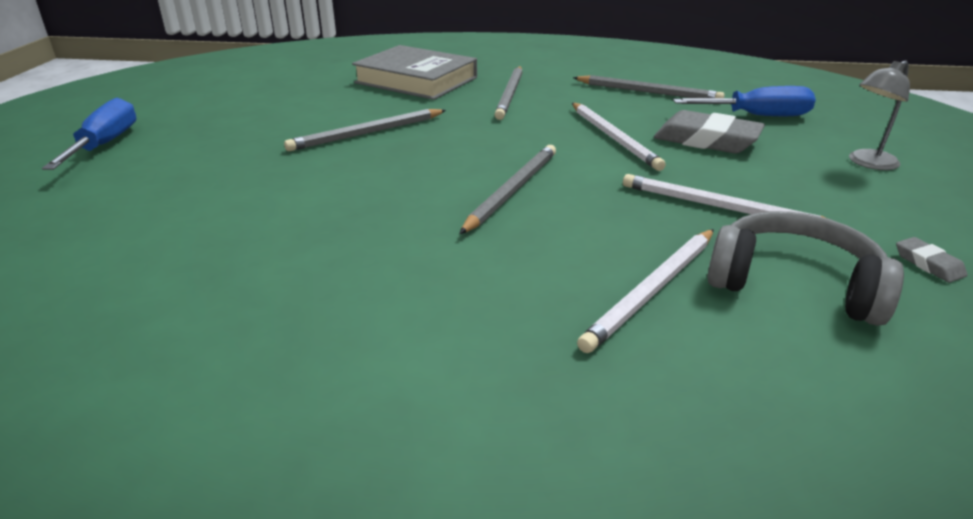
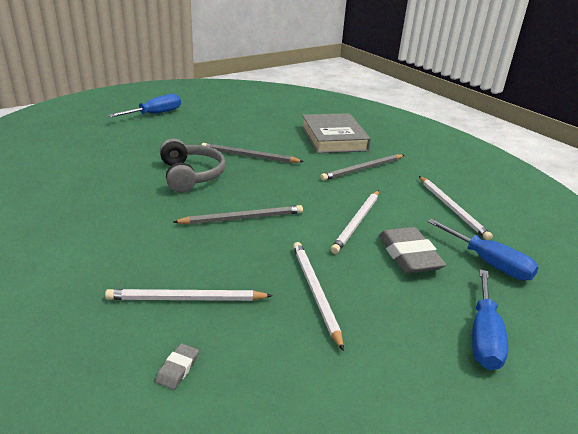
camera: 45 degrees right, 0 degrees up
grey pencil [573,75,725,98] -> white pencil [419,176,493,240]
grey headphones [707,211,904,326] -> grey headphones moved to [160,138,226,193]
grey lamp [849,61,910,170] -> blue screwdriver [472,270,508,370]
grey eraser [896,237,967,283] -> grey eraser moved to [155,343,199,390]

